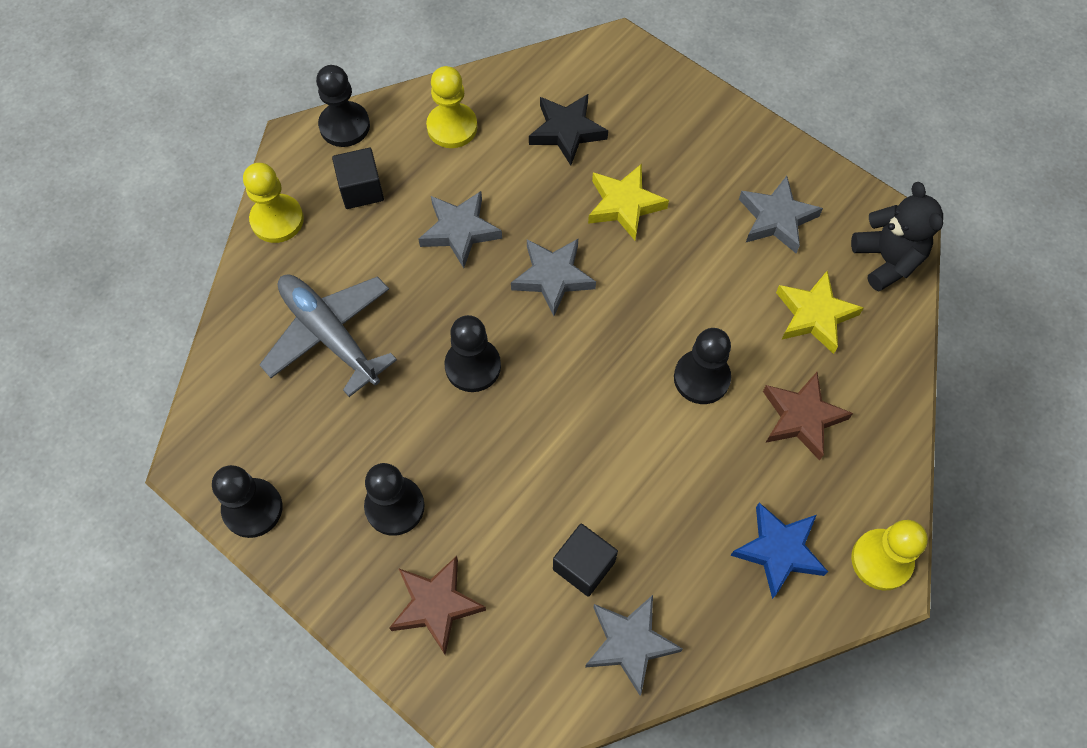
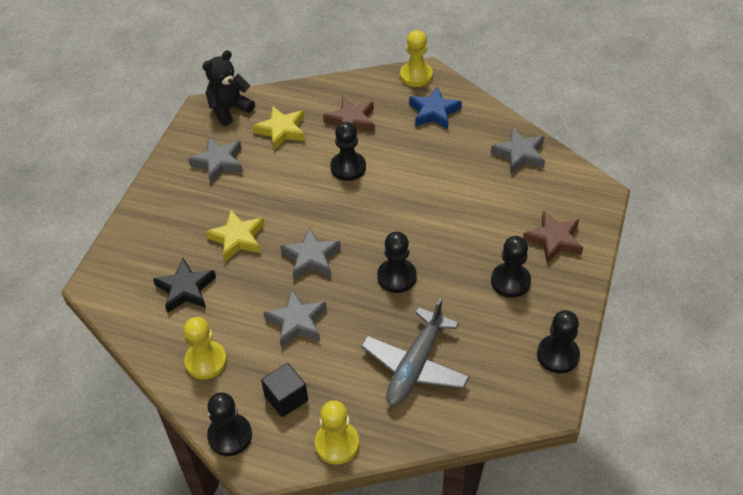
camera: 110 degrees left, 15 degrees down
black cube [553,524,618,597] -> none

